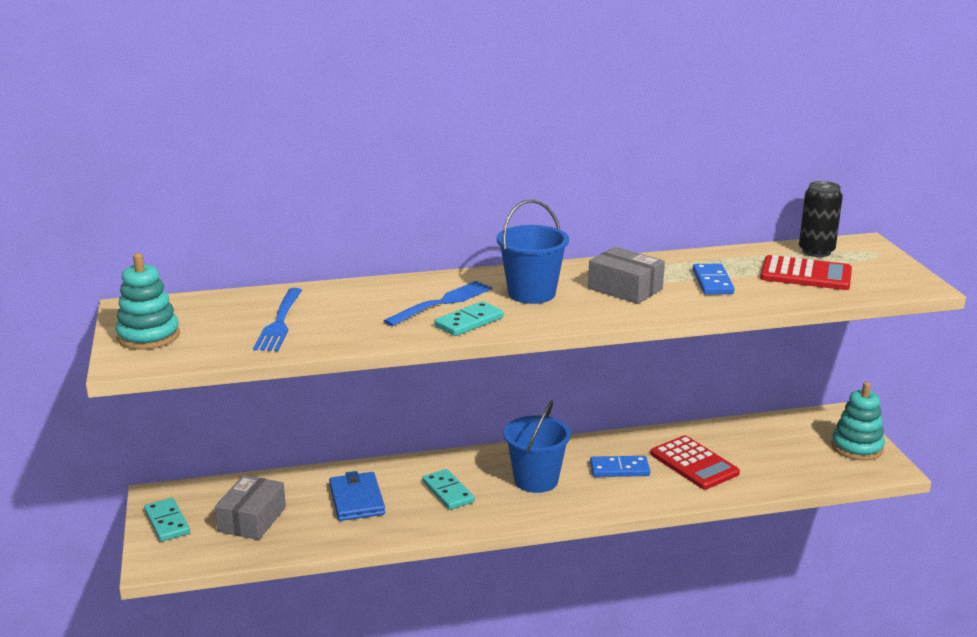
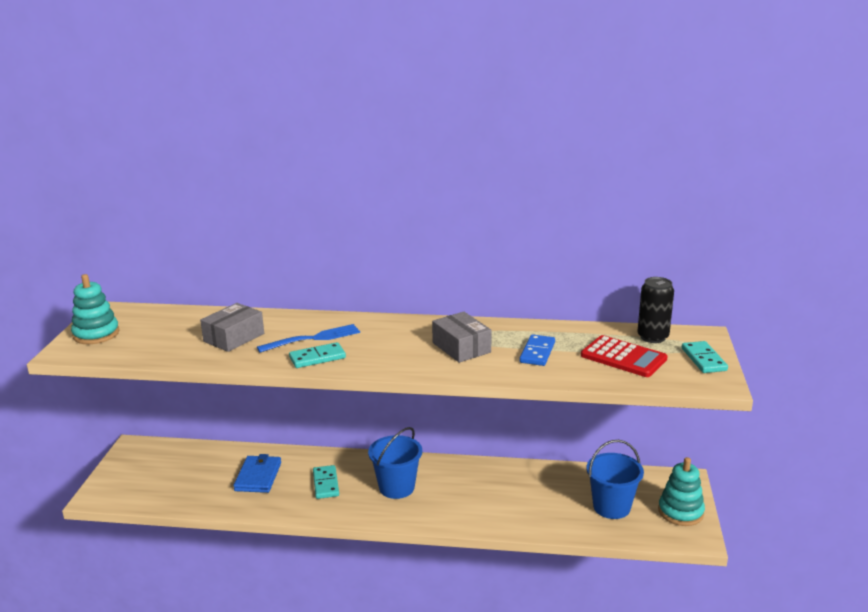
camera: 20 degrees right, 0 degrees up
turquoise domino [144,498,190,542] -> turquoise domino moved to [682,341,728,373]
grey box [215,475,286,540] -> grey box moved to [200,303,264,352]
blue fork [253,288,302,351] -> none
blue bucket [497,200,569,304] -> blue bucket moved to [587,440,644,519]
blue domino [590,456,650,477] -> none
red calculator [650,435,740,490] -> none

